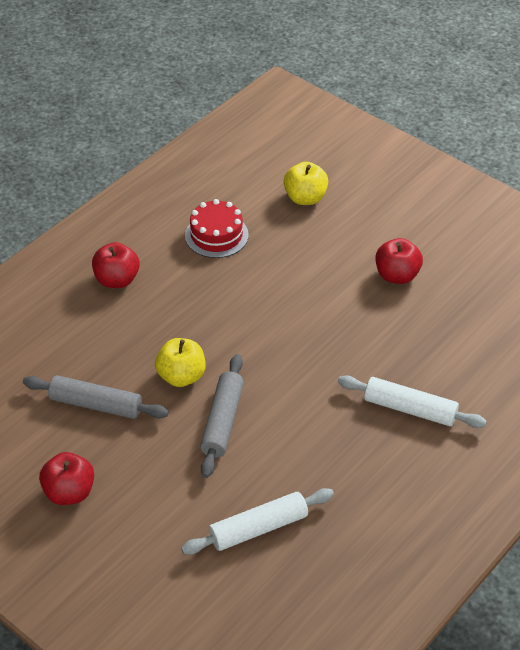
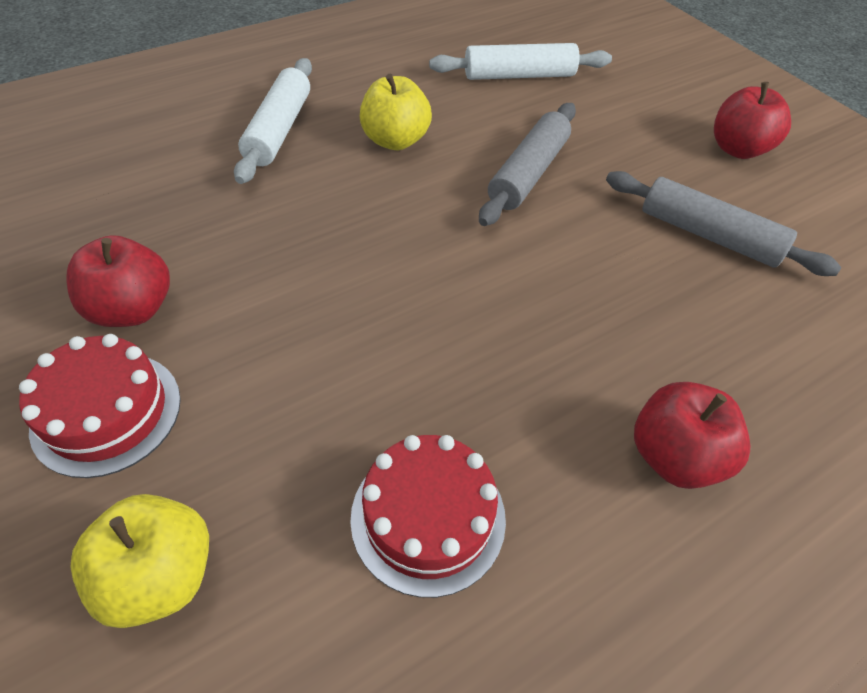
camera: 165 degrees left, 5 degrees up
yellow apple [155,338,205,387] -> yellow apple moved to [360,73,432,150]
white rolling pin [338,375,487,428] -> white rolling pin turned 60 degrees clockwise [234,58,312,184]
none -> red cake [19,334,181,478]

